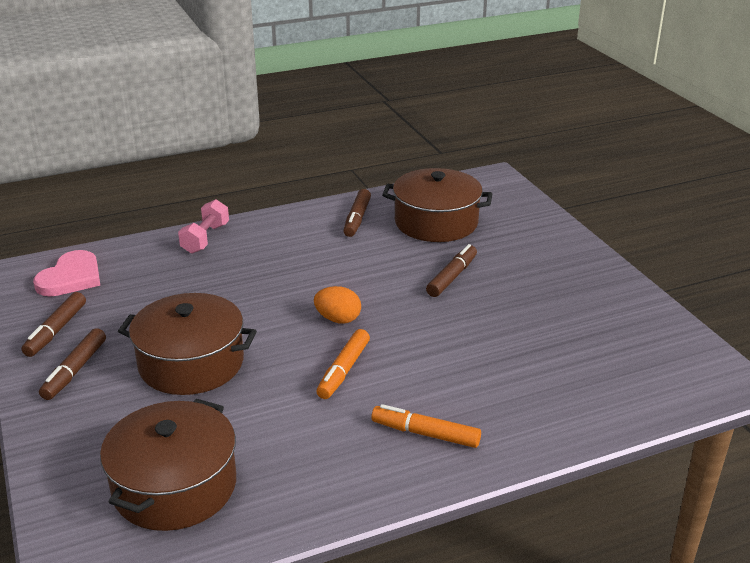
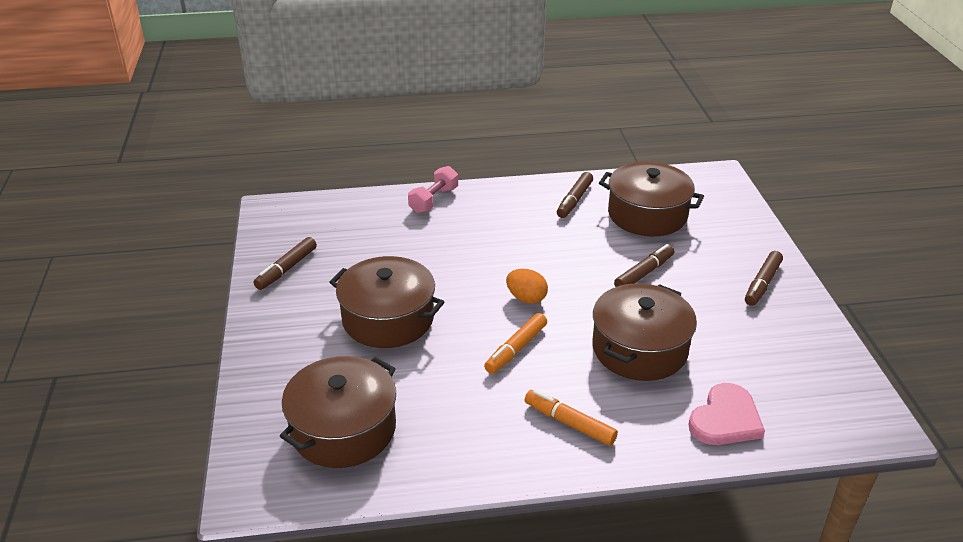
camera: 15 degrees right, 5 degrees up
pink heart [33,250,100,296] -> pink heart moved to [688,383,765,445]
brown marker [39,328,106,400] -> brown marker moved to [745,251,783,306]
none -> brown pot [592,283,697,381]

